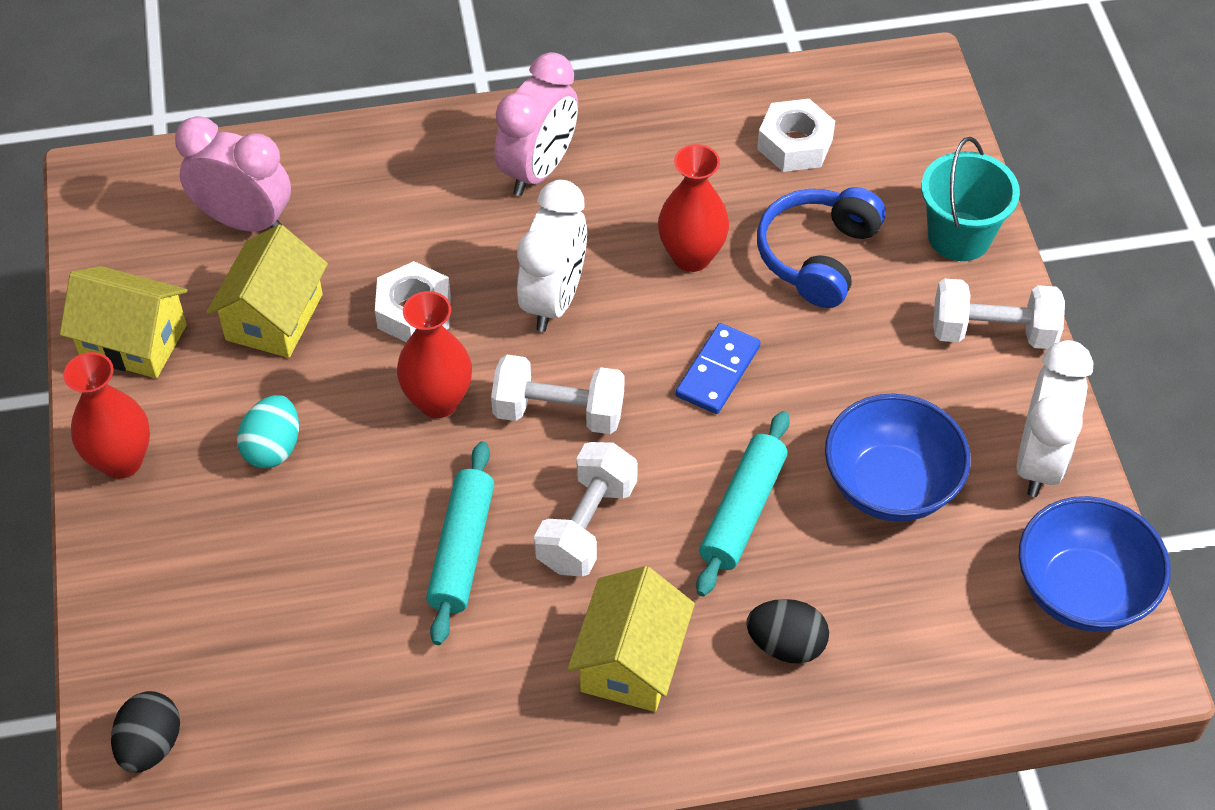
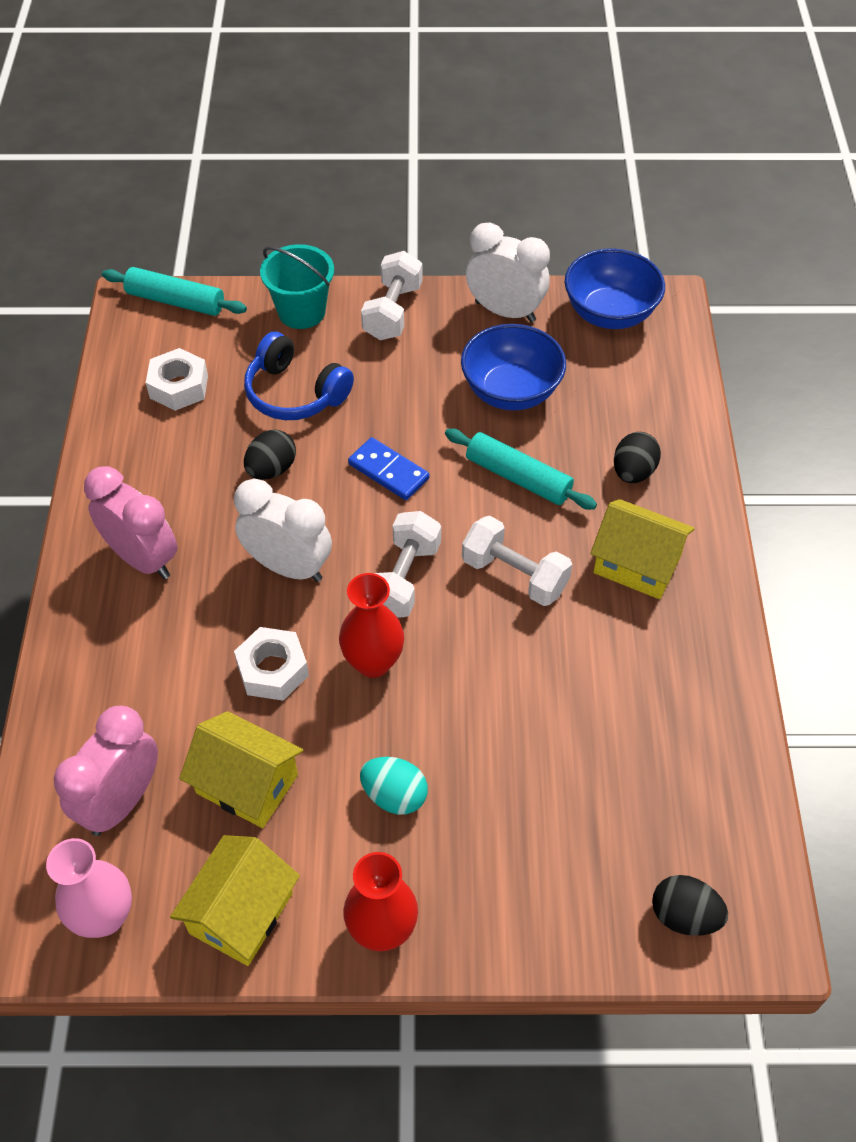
camera: 80 degrees left, 0 degrees up
turquoise rolling pin [426,441,494,645] -> turquoise rolling pin moved to [102,267,247,316]
red vase [658,144,729,272] -> black egg [244,430,296,480]
none -> pink vase [46,838,132,938]

